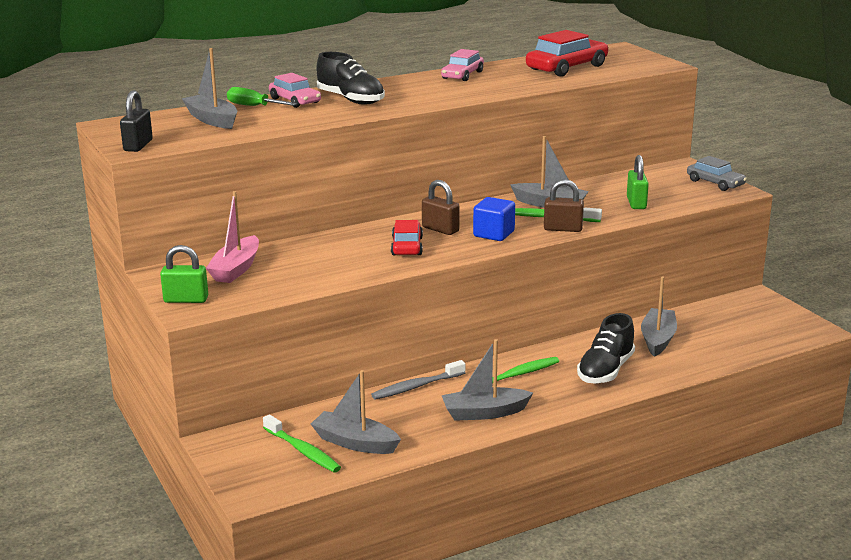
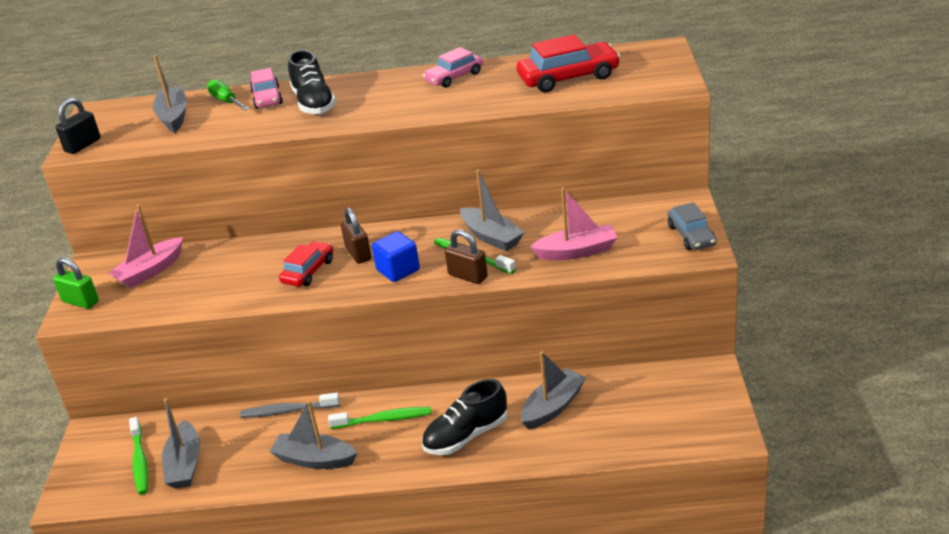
camera: 30 degrees right, 10 degrees up
grey boat [311,370,401,454] -> grey boat turned 150 degrees counterclockwise [162,399,200,489]
green padlock [627,155,649,209] -> pink boat [530,187,617,260]

